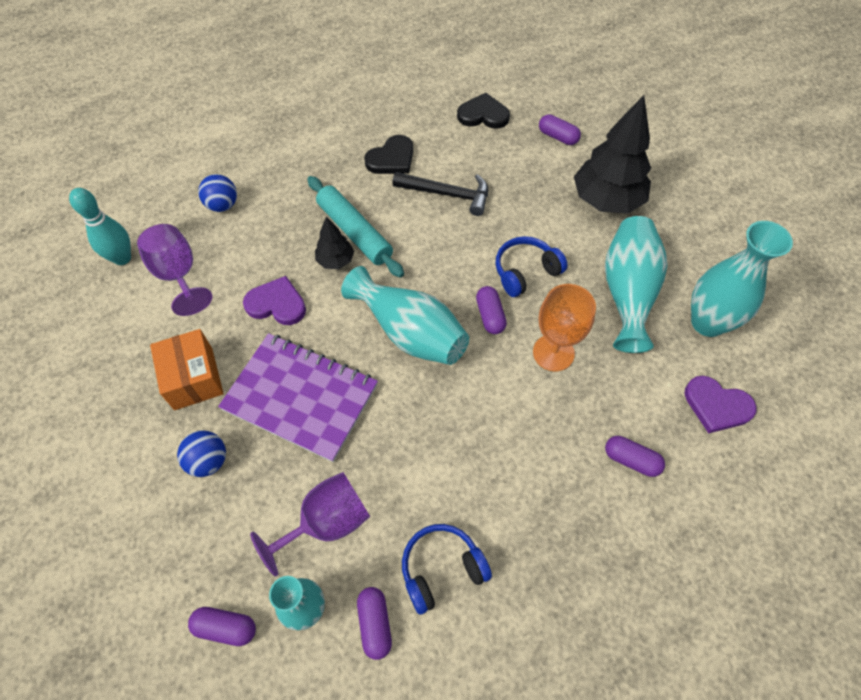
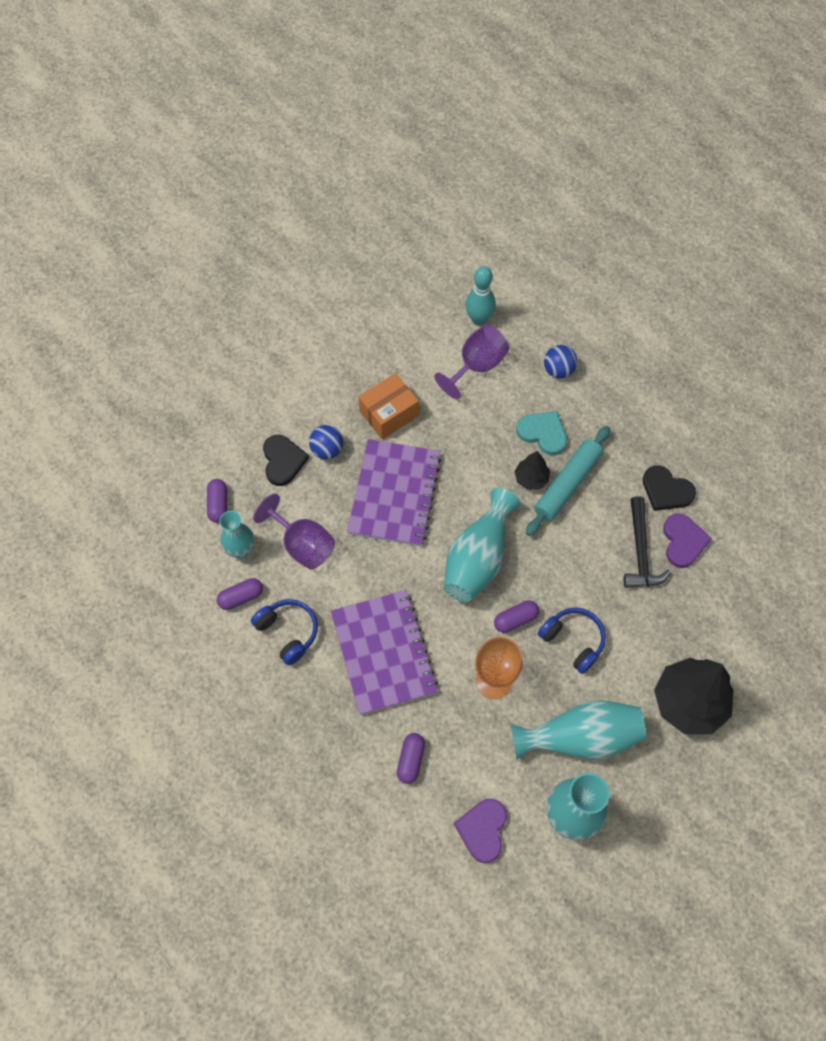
camera: 75 degrees right, 5 degrees up
purple heart [243,276,306,325] -> purple heart moved to [663,513,712,568]
black heart [457,93,510,129] -> black heart moved to [263,435,309,486]
purple capsule [539,114,581,145] -> none
none -> purple notebook [331,590,438,715]
none -> turquoise heart [516,411,567,455]

